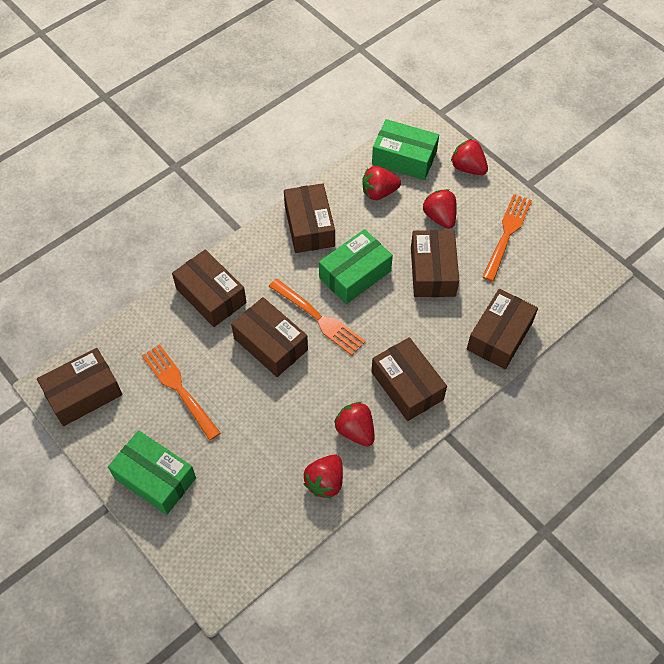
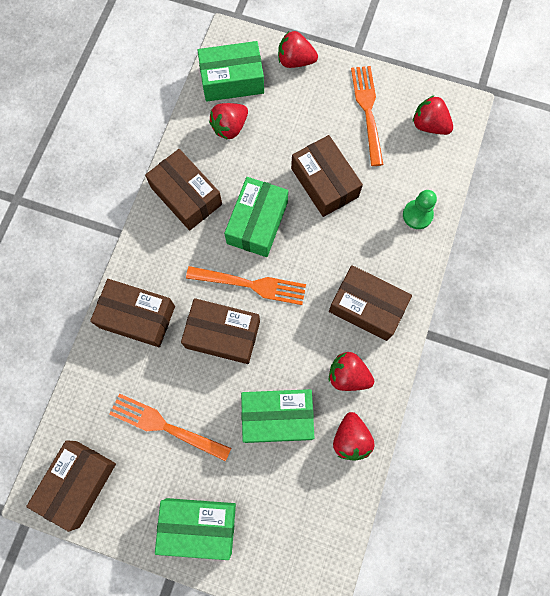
camera: 30 degrees left, 15 degrees up
red strawberry [423,189,457,229] -> red strawberry moved to [413,95,453,135]
brown box [467,289,538,369] -> green pawn [403,190,437,229]
none -> green box [241,389,315,443]

